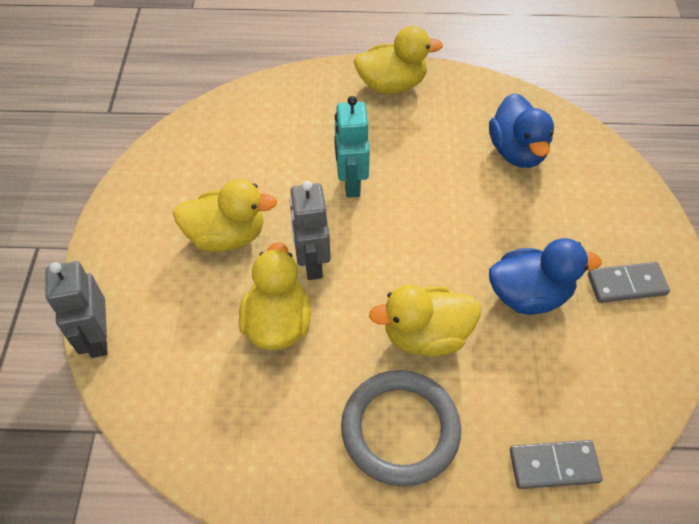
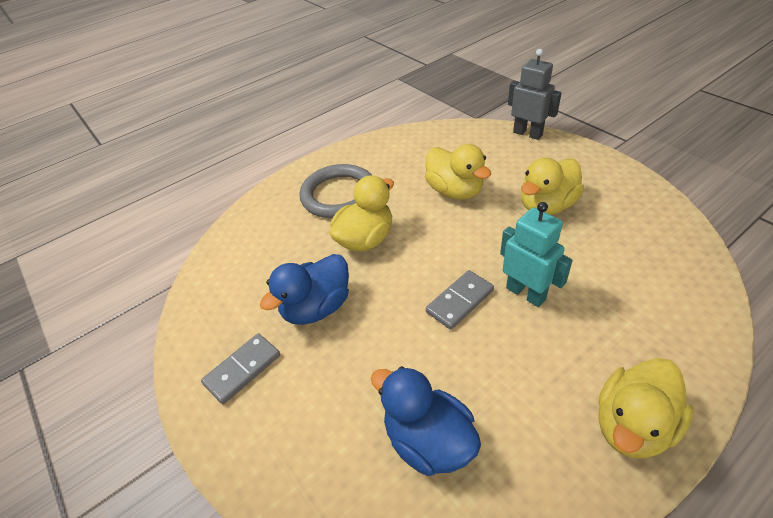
camera: 145 degrees right, 10 degrees down
grey robot [289,181,331,280] -> none
grey domino [510,440,603,489] -> grey domino moved to [426,270,494,330]

